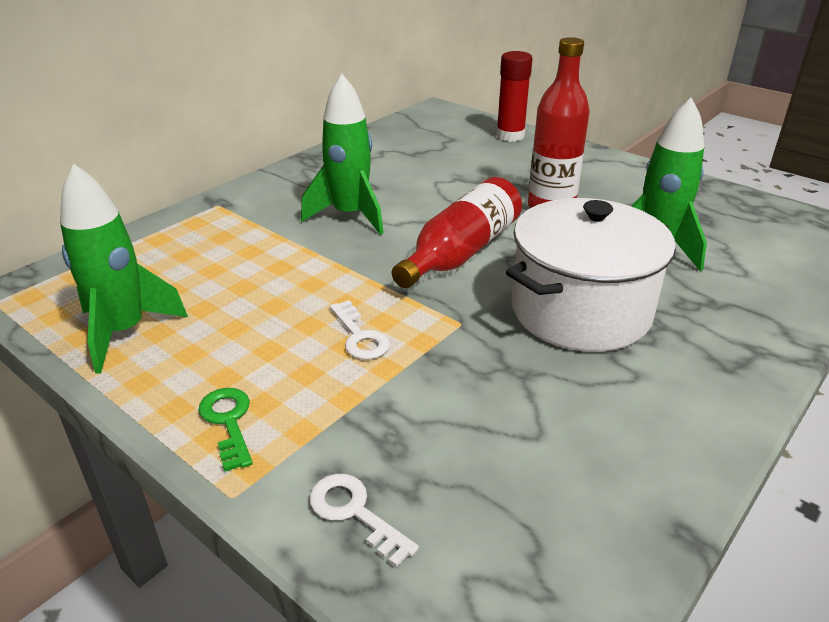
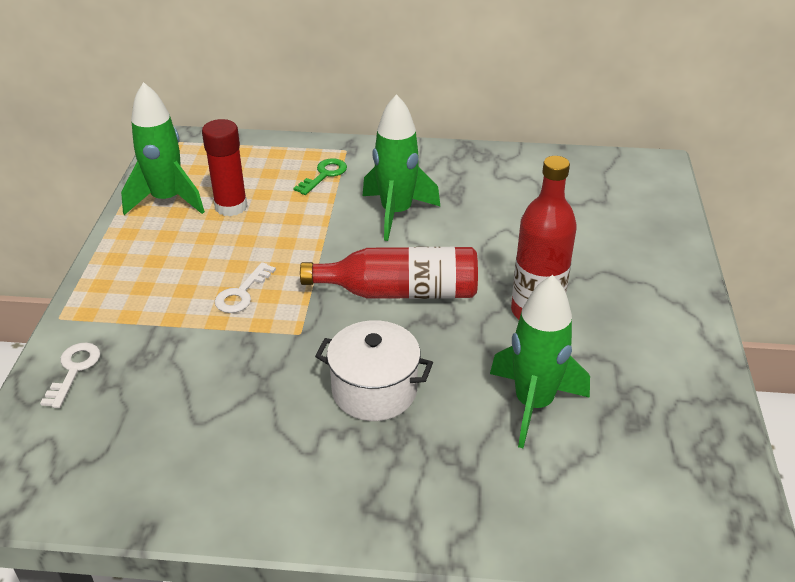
camera: 55 degrees right, 5 degrees up
green key [198,388,253,472] -> green key moved to [293,159,347,195]
red glue stick [496,51,533,142] -> red glue stick moved to [202,119,248,216]
white pot [506,198,676,352] -> white pot [315,320,433,421], size x0.64

